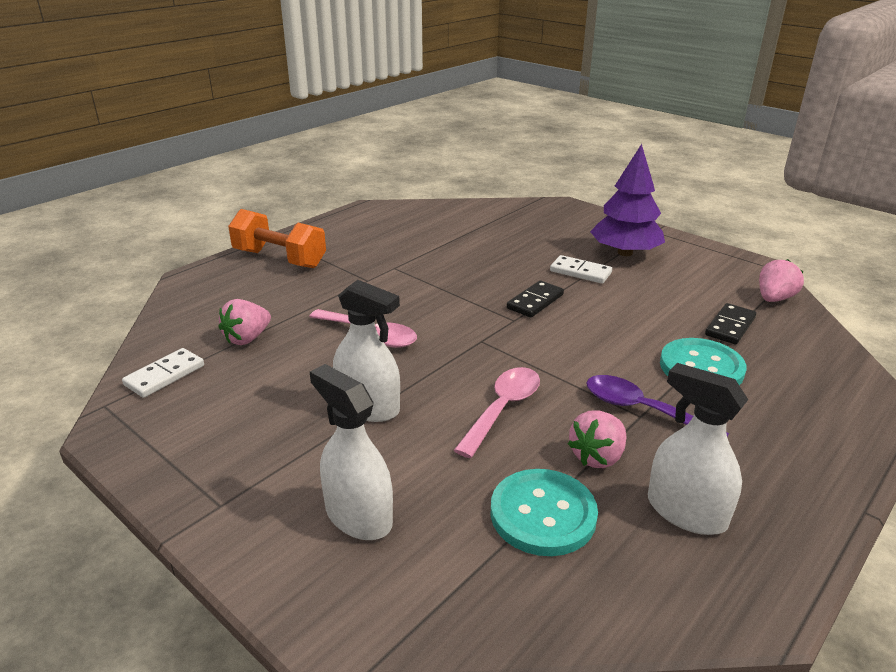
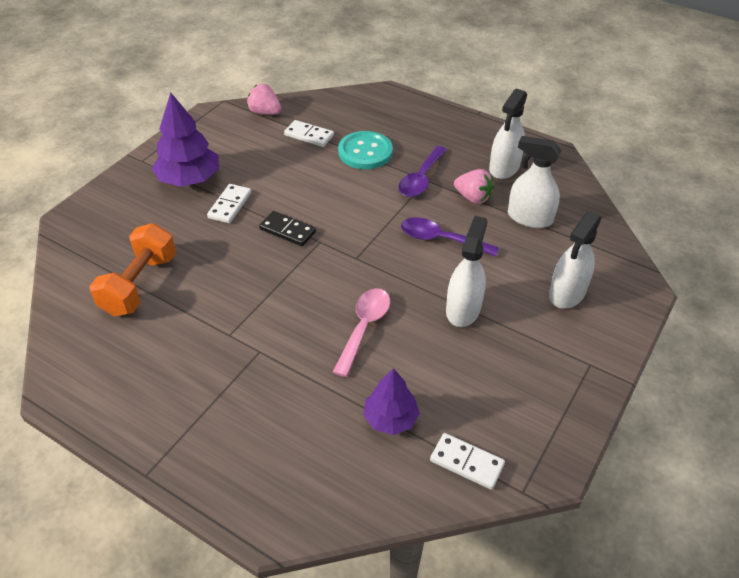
camera: 100 degrees left, 15 degrees up
pink strawberry [218,299,271,345] -> purple tree [363,368,420,435]
orange dumbbell [228,209,326,268] -> orange dumbbell moved to [89,223,176,316]
pink spoon [454,367,540,458] -> purple spoon [401,217,499,257]
turquoise button [491,469,598,556] -> white spray bottle [508,136,561,228]
black domino [705,303,756,345] -> white domino [284,120,334,147]

